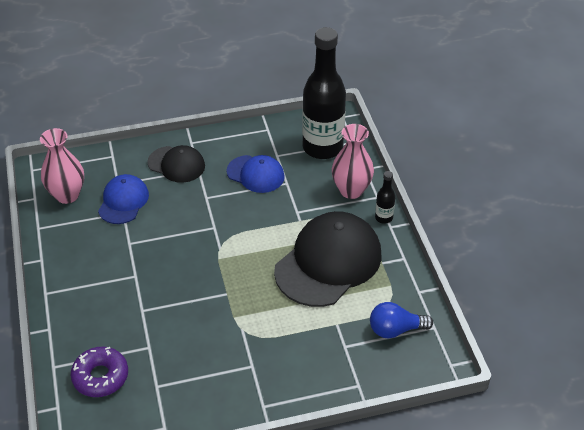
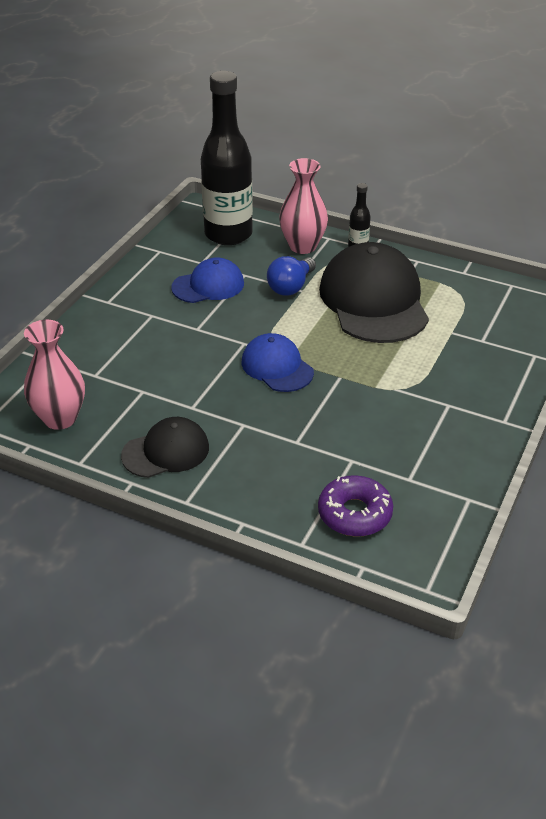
camera: 50 degrees left, 5 degrees down
blue cap [98,174,149,224] -> blue cap moved to [241,333,314,392]
black cap [147,145,205,183] -> black cap moved to [121,417,209,478]
blue light bulb [370,302,433,339] -> blue light bulb moved to [267,256,316,296]

